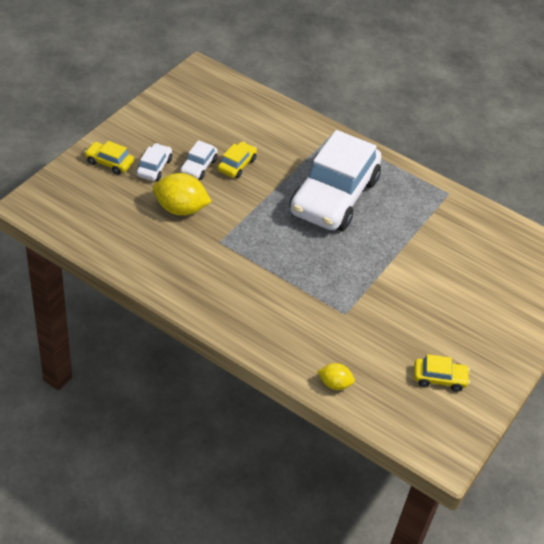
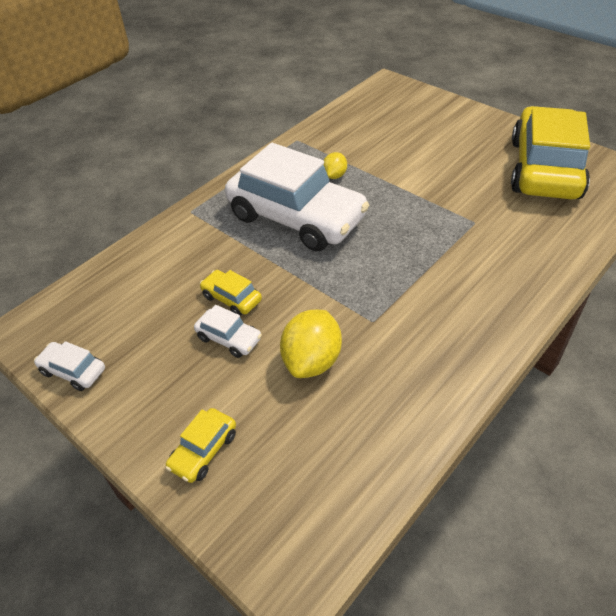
camera: 75 degrees left, 0 degrees up
white car [136,143,172,181] -> white car moved to [34,341,105,391]
yellow lemon [317,363,355,390] -> yellow lemon moved to [324,152,347,179]
yellow car [414,354,470,392] -> yellow car [511,106,590,199], size x2.48

